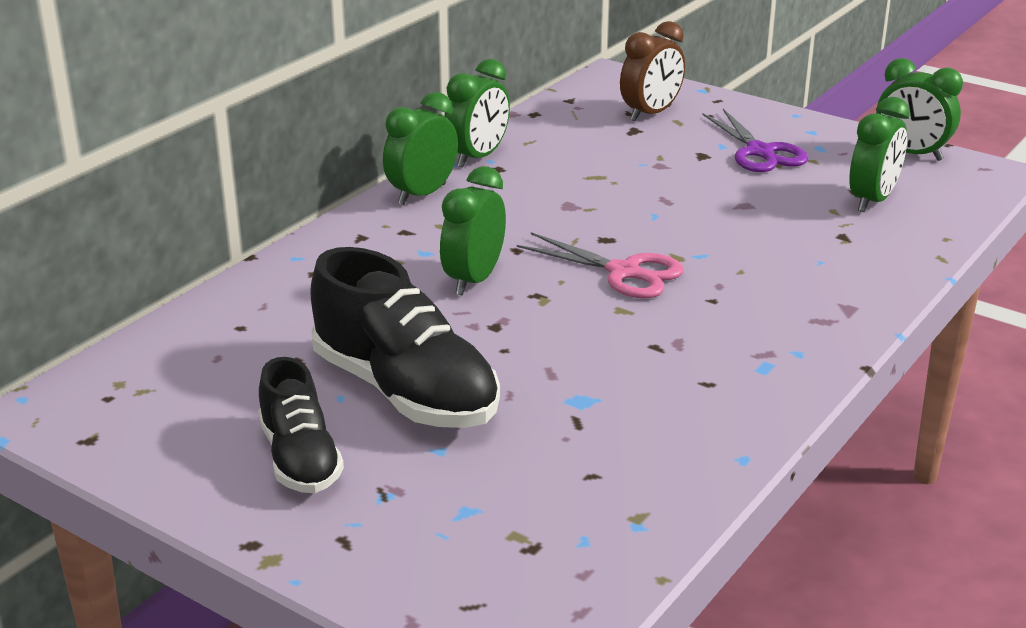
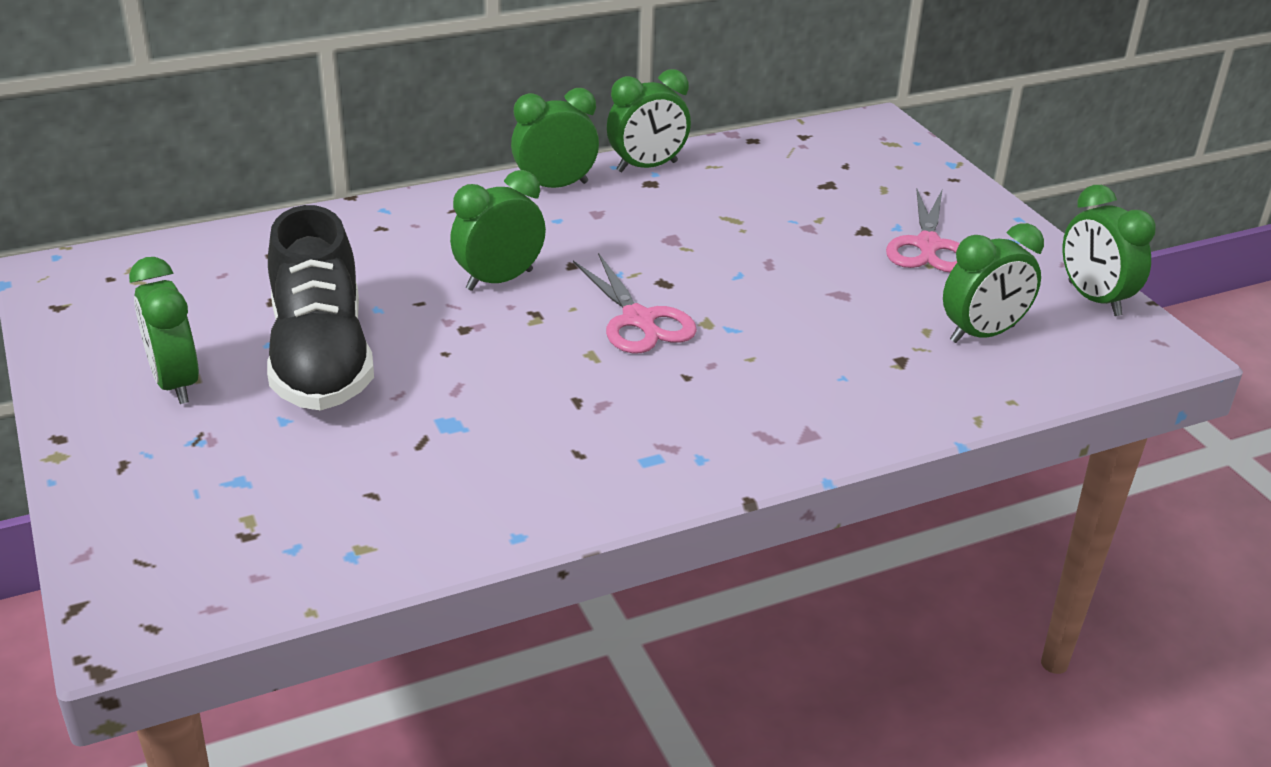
camera: 30 degrees right, 5 degrees up
black shoe [258,357,344,493] -> green clock [129,257,199,404]
brown clock [620,21,685,121] -> none
purple scissors [703,109,808,172] -> pink scissors [886,189,960,273]

